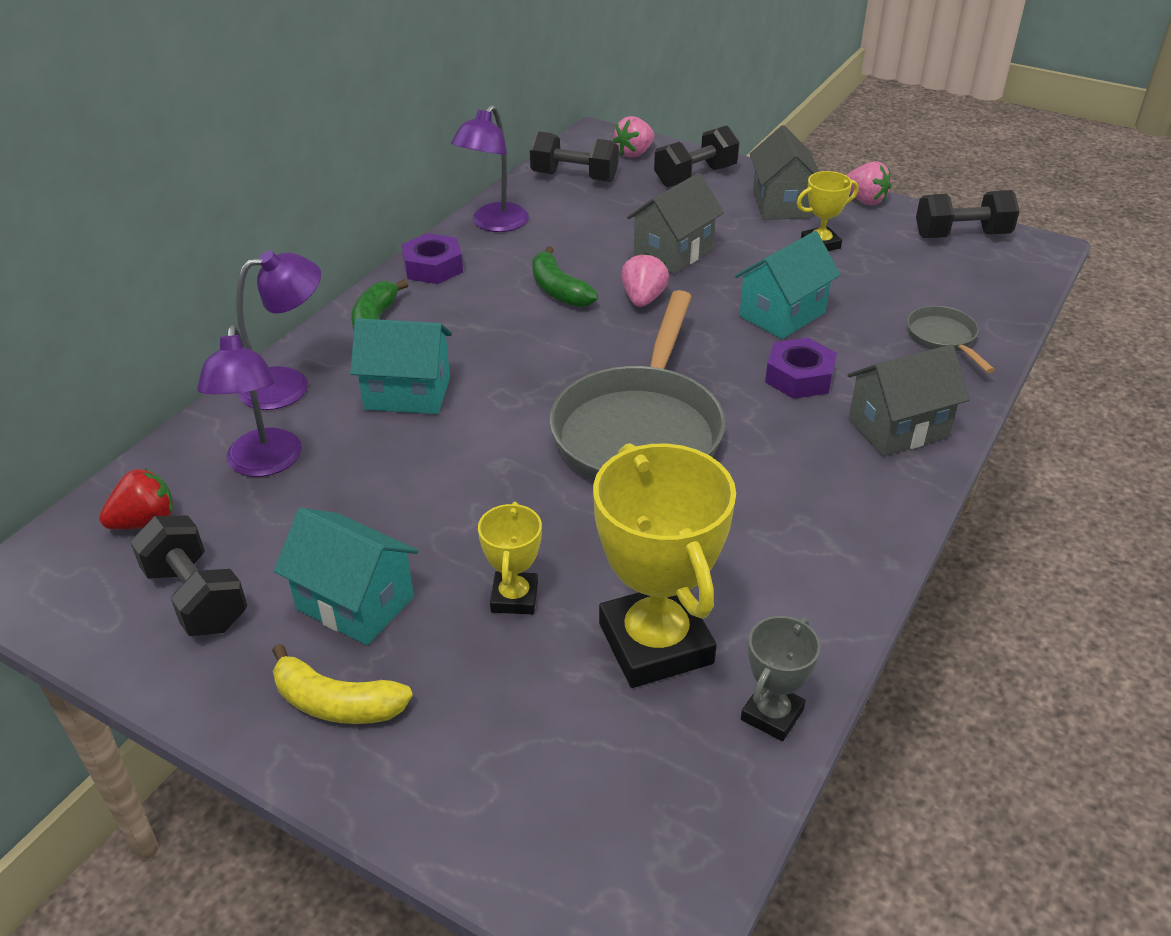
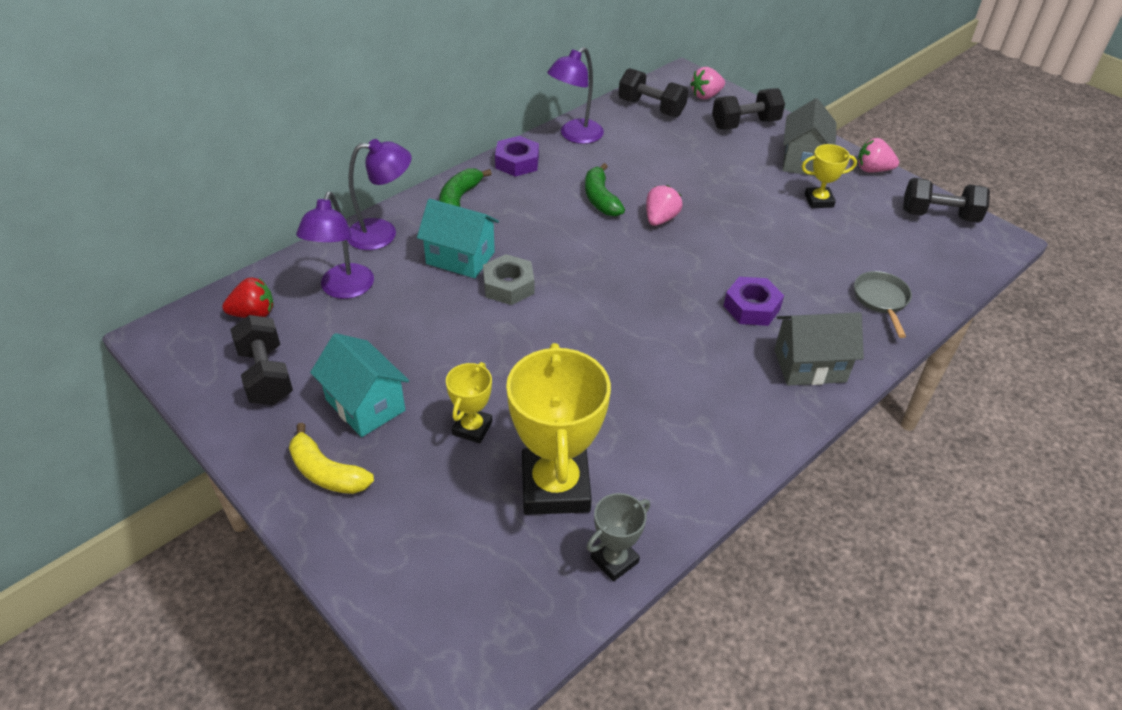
camera: 15 degrees right, 5 degrees up
grey pan [549,290,726,481] -> none
grey house [627,173,724,274] -> none
turquoise house [735,231,841,339] -> none
pink strawberry [846,161,891,205] -> pink strawberry turned 135 degrees clockwise [857,138,899,173]
none -> grey nut [483,254,534,305]

